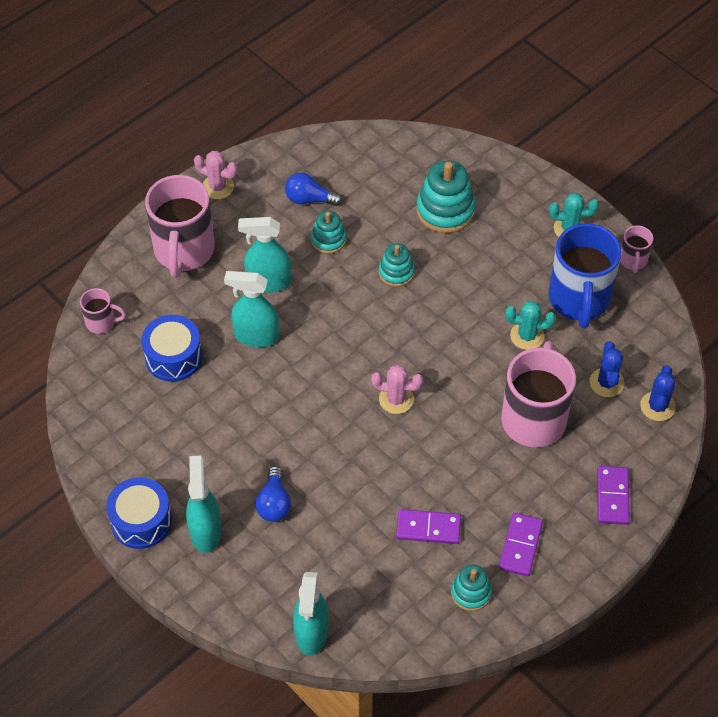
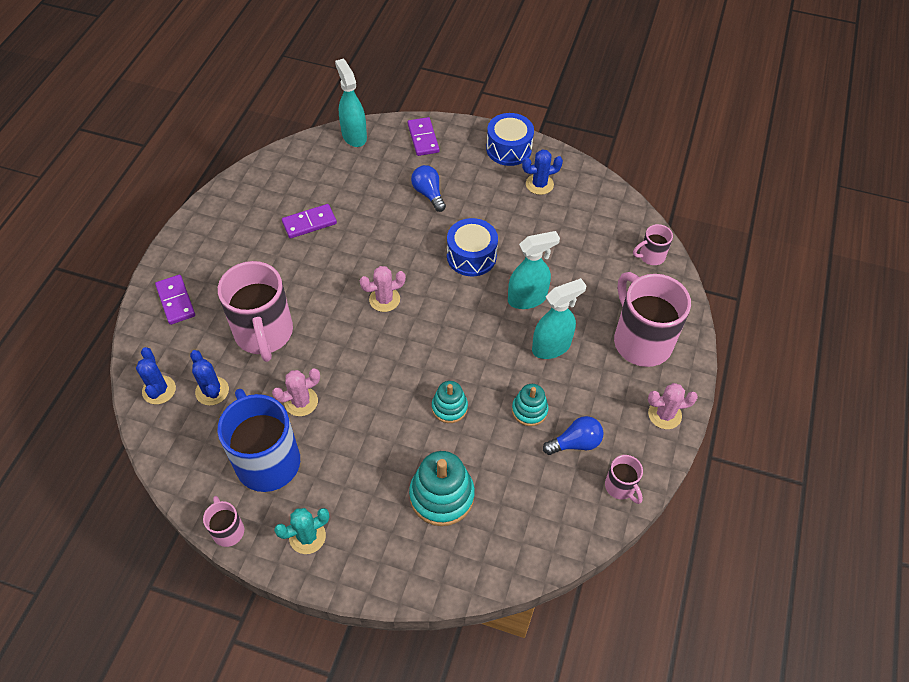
camera: 150 degrees right, 0 degrees up
blue drum [141,315,202,382] -> blue drum moved to [447,218,498,276]
turquoise spray bottle [186,455,222,553] -> none
turquoise stacking toy [451,565,492,611] -> none
purple domino [499,513,543,577] -> purple domino moved to [408,117,439,156]
turquoise cactus [505,301,556,350] -> pink cactus [272,368,320,416]
none -> blue cactus [522,150,563,195]
none -> pink mug [605,455,643,504]

